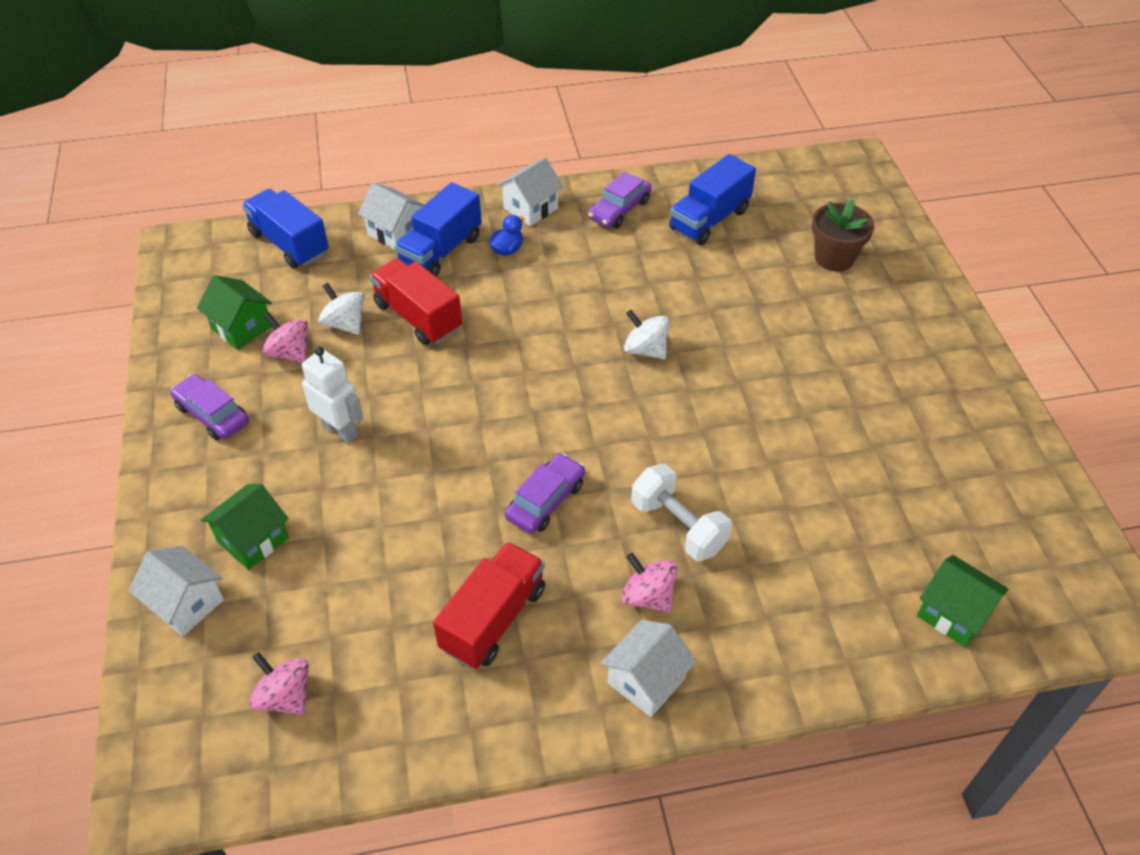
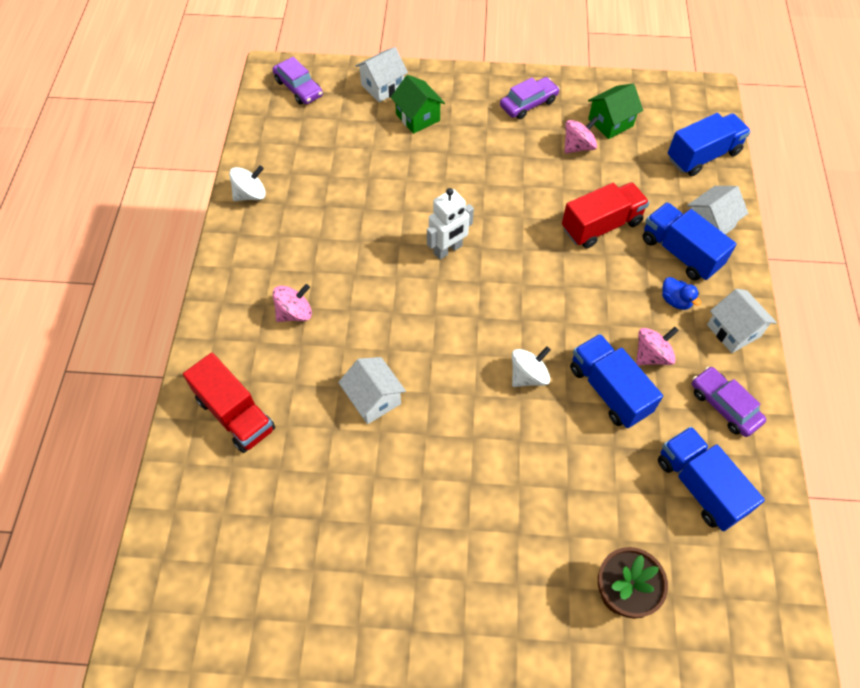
camera: 105 degrees right, 10 degrees up
pink spinning top [249,652,309,715] -> pink spinning top moved to [636,327,679,365]
white robot [302,346,363,444] -> white robot moved to [427,188,474,260]
white spinning top [318,283,365,335] -> white spinning top moved to [229,165,266,201]
red truck [433,542,545,669] -> red truck moved to [183,353,275,453]
purple car [505,453,585,534] -> purple car moved to [272,57,323,105]
white house [601,620,697,717] -> white house moved to [338,357,406,424]
white dumbbell [631,464,732,561] -> none
green house [917,555,1008,647] -> none
none -> blue truck [570,334,663,428]

